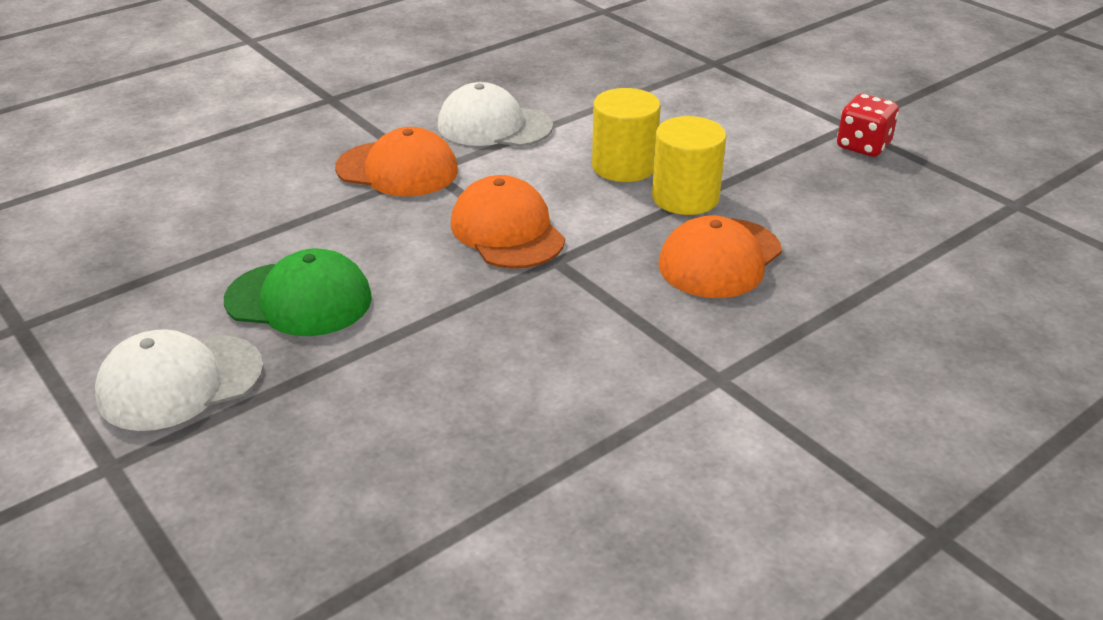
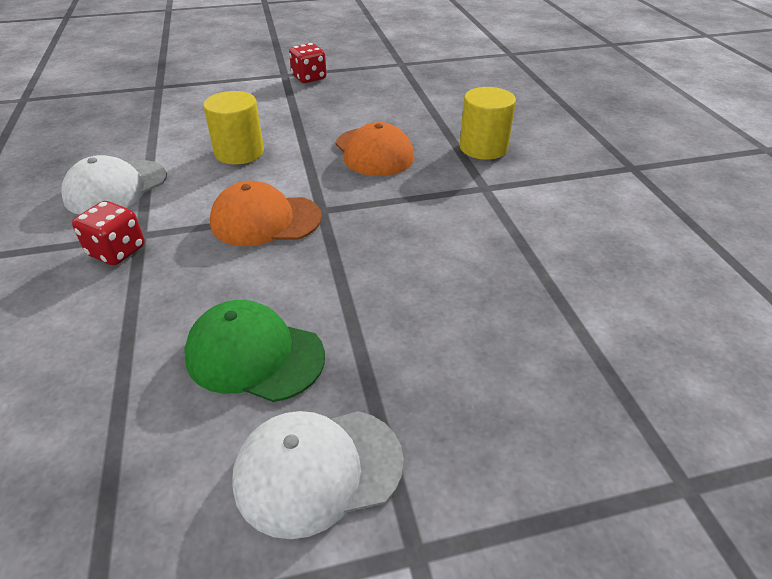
camera: 65 degrees left, 5 degrees up
white cap [95,329,264,431] -> white cap turned 75 degrees clockwise [232,411,404,539]
green cap [224,248,372,336] -> green cap turned 105 degrees counterclockwise [184,300,325,402]
orange cap [335,127,458,197] -> red dice [72,201,145,265]
yellow cylinder [652,116,727,215] -> yellow cylinder moved to [460,87,516,160]

